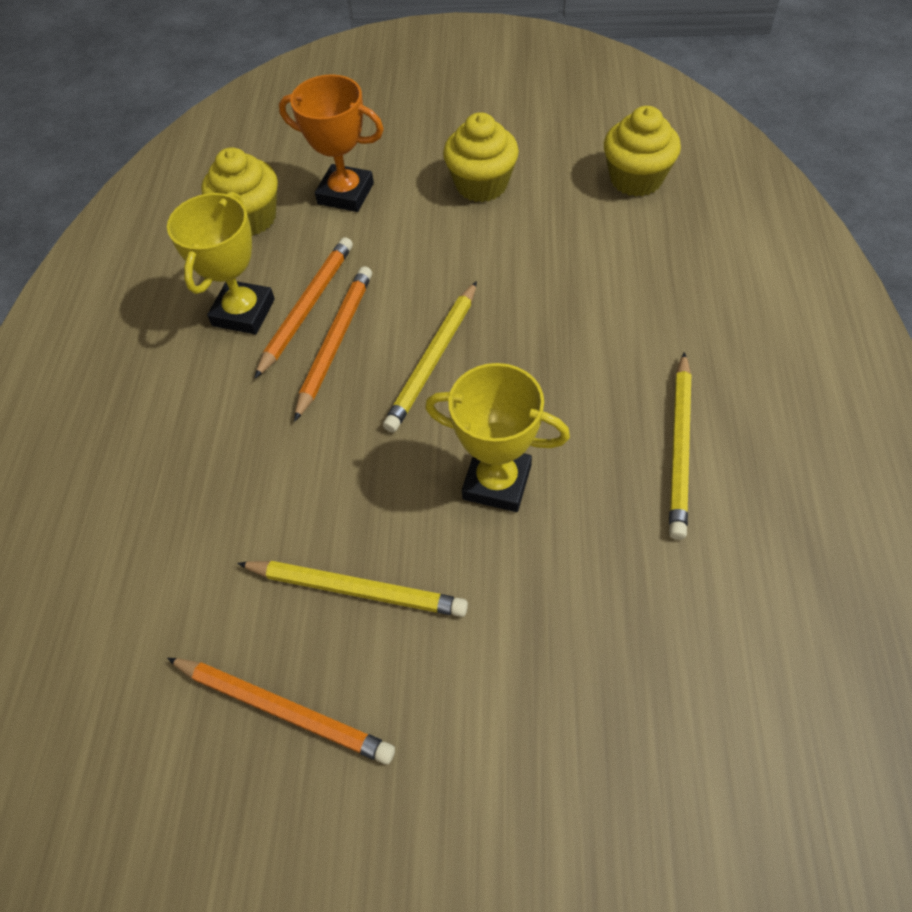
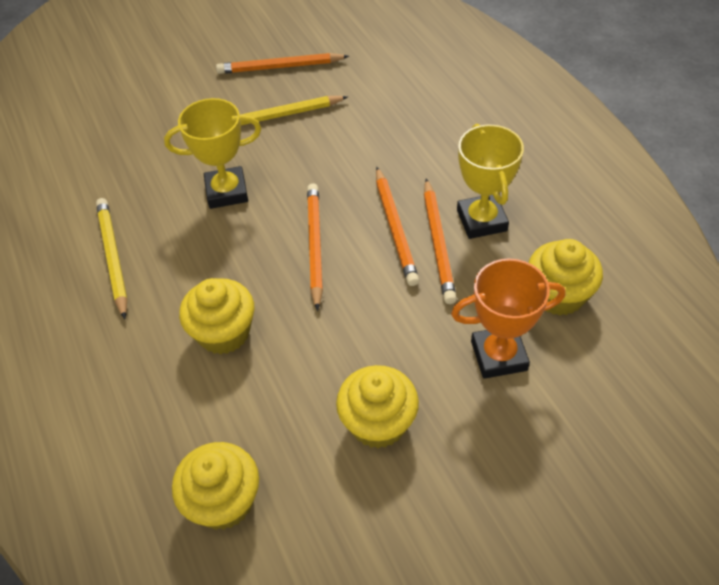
camera: 150 degrees right, 5 degrees down
yellow pencil [383,281,477,432] -> orange pencil [307,183,323,311]
none -> yellow cupcake [179,278,254,355]

